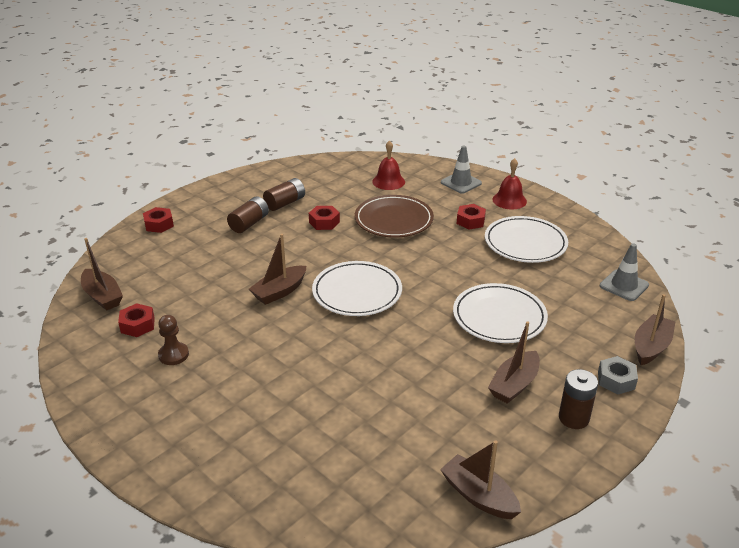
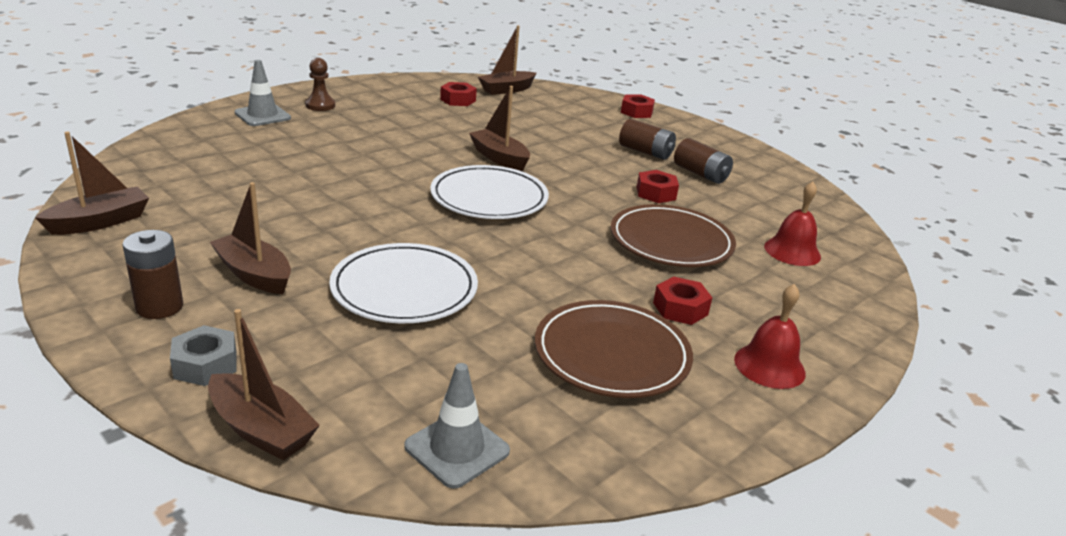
camera: 90 degrees right, 5 degrees down
brown pawn [158,315,189,365] -> brown pawn moved to [305,58,335,111]
grey traffic cone [441,146,482,194] -> grey traffic cone moved to [235,60,291,126]
white plate [485,216,568,263] -> brown plate [535,300,693,398]

